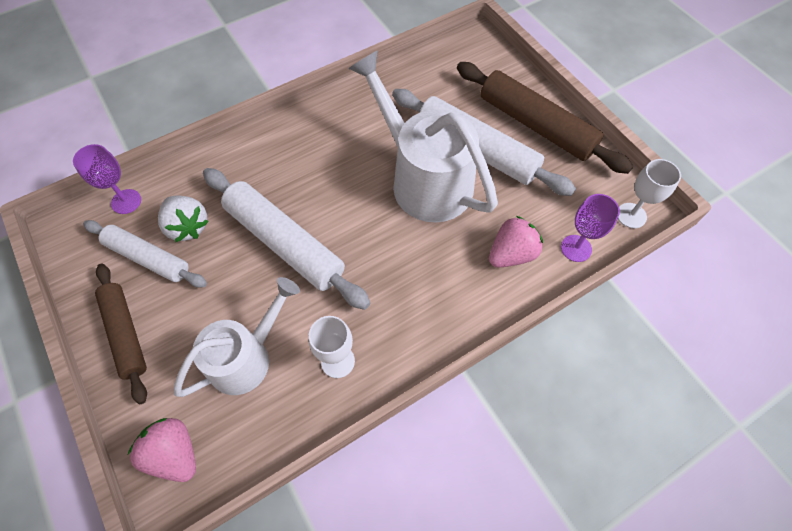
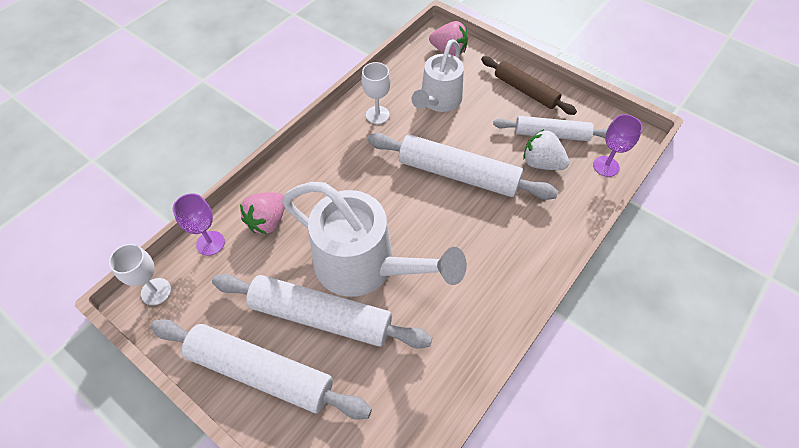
camera: 160 degrees right, 5 degrees down
brown rolling pin [457,62,633,174] -> white rolling pin [151,319,372,420]

